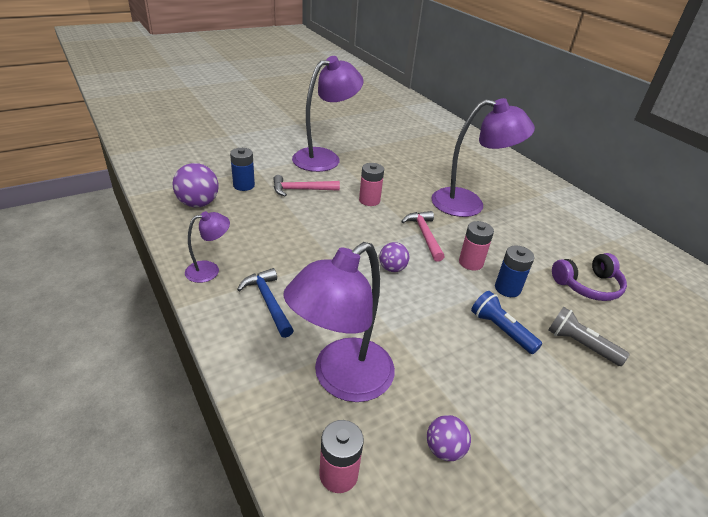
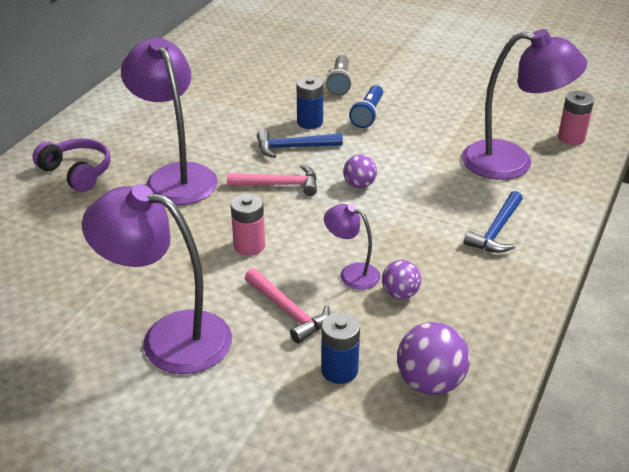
camera: 120 degrees left, 0 degrees up
purple lamp [185,211,230,283] -> purple lamp moved to [324,204,381,290]
pink hammer [401,211,445,262] -> pink hammer turned 135 degrees counterclockwise [227,165,317,196]
purple ball [427,415,471,461] -> purple ball moved to [382,260,421,299]
pink battery [459,221,494,270] -> blue hammer [257,130,343,158]
purple headphones [552,253,627,301] -> purple headphones moved to [33,138,111,192]

